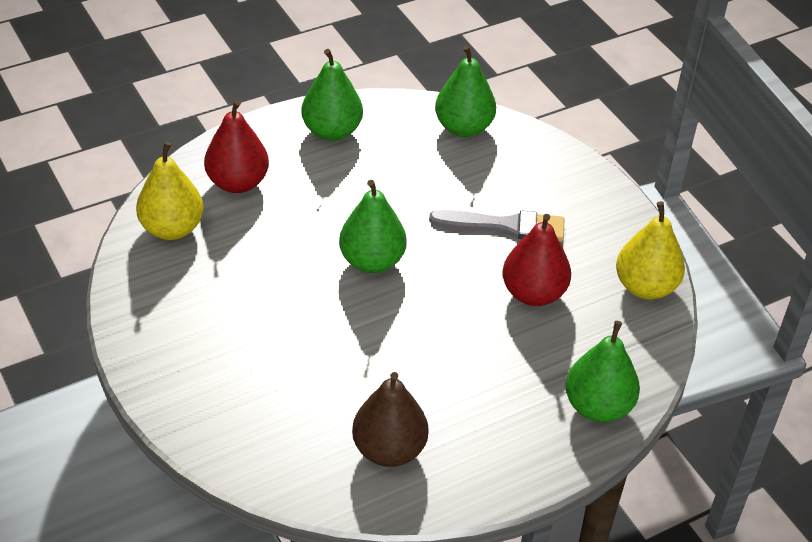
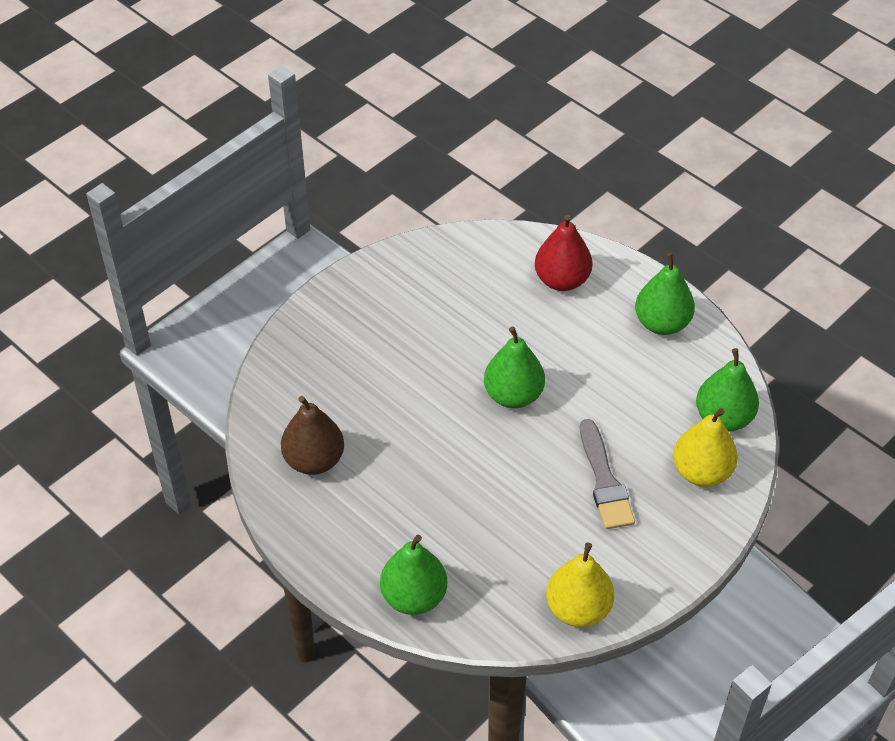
camera: 75 degrees right, 5 degrees up
yellow pear [136,142,204,240] -> yellow pear moved to [673,408,738,487]
red pear [502,214,571,306] -> none

